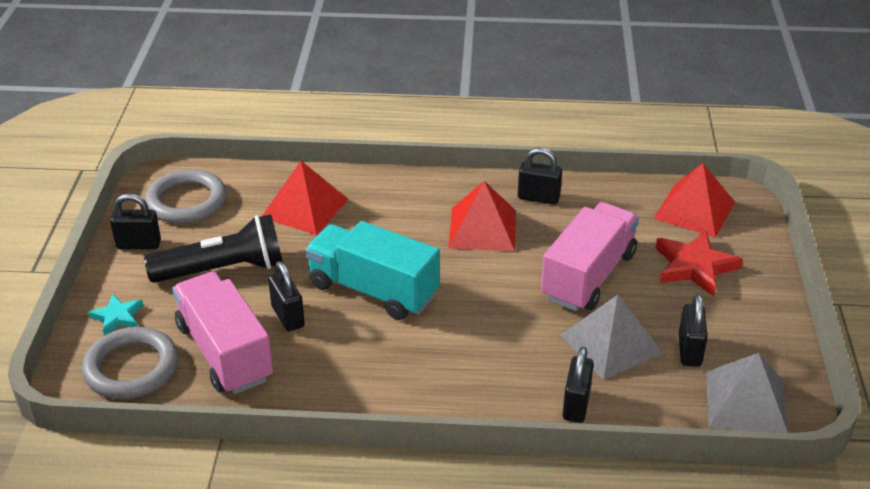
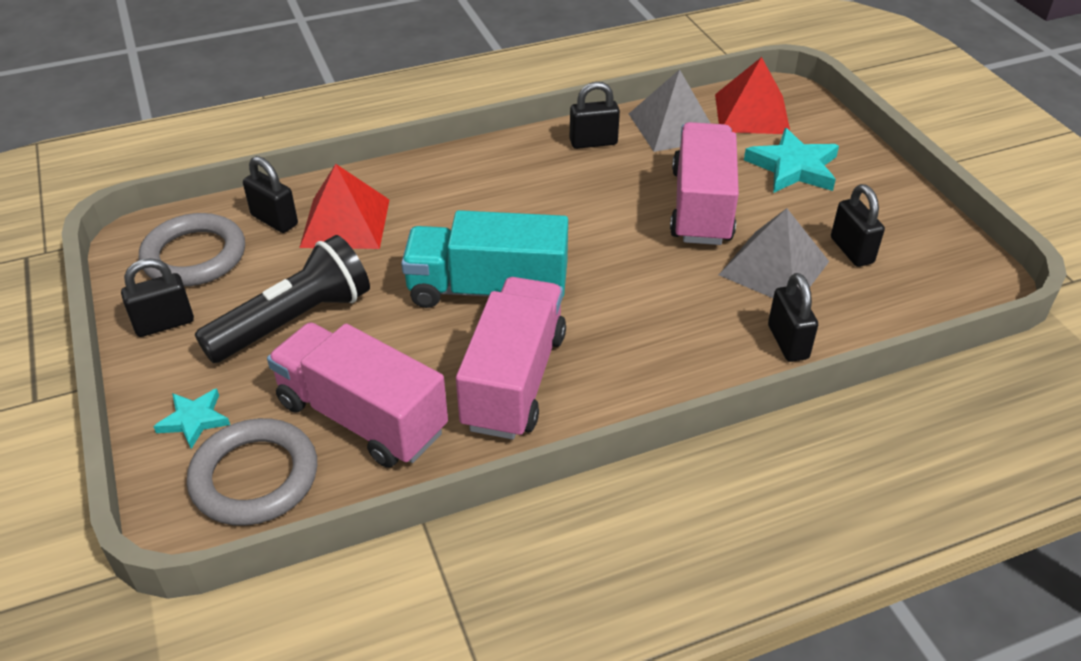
camera: 25 degrees left, 5 degrees up
black padlock [268,261,305,331] -> black padlock moved to [243,156,298,233]
red pyramid [448,181,516,251] -> none
red star [656,231,743,296] -> turquoise star [744,128,839,193]
grey pyramid [706,353,789,433] -> grey pyramid moved to [629,69,711,152]
none -> pink truck [456,277,566,439]

